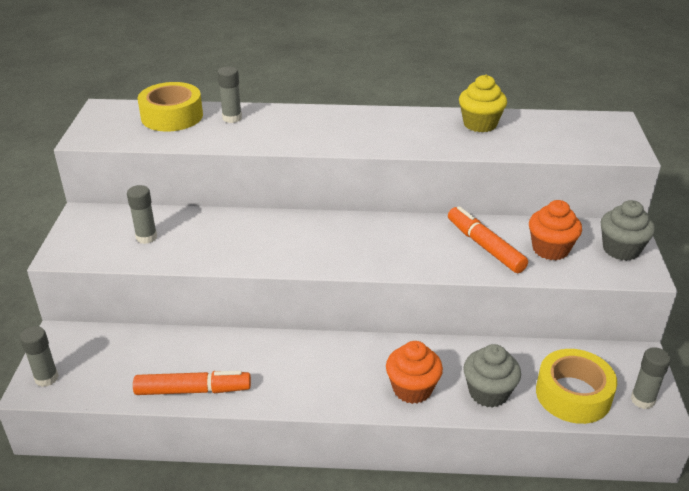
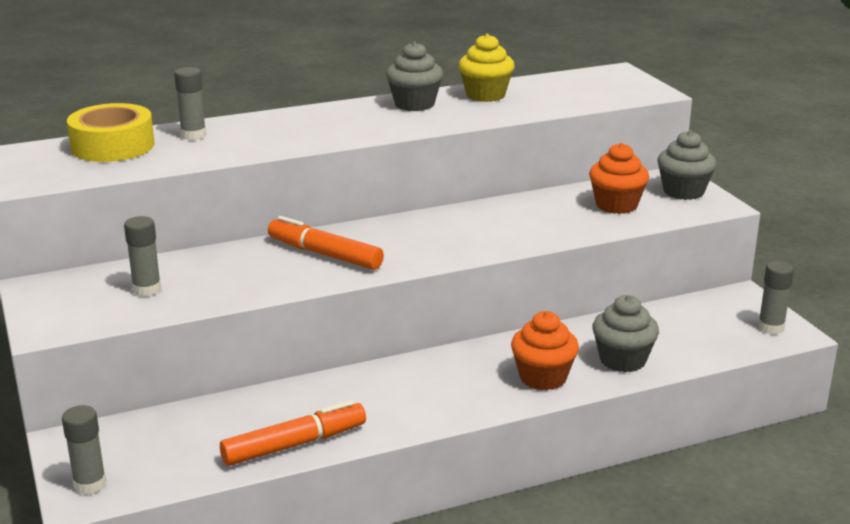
camera: 25 degrees left, 10 degrees down
orange marker [448,206,528,273] -> orange marker moved to [268,216,384,270]
yellow tape [536,349,617,424] -> none
none -> grey cupcake [386,42,443,111]

